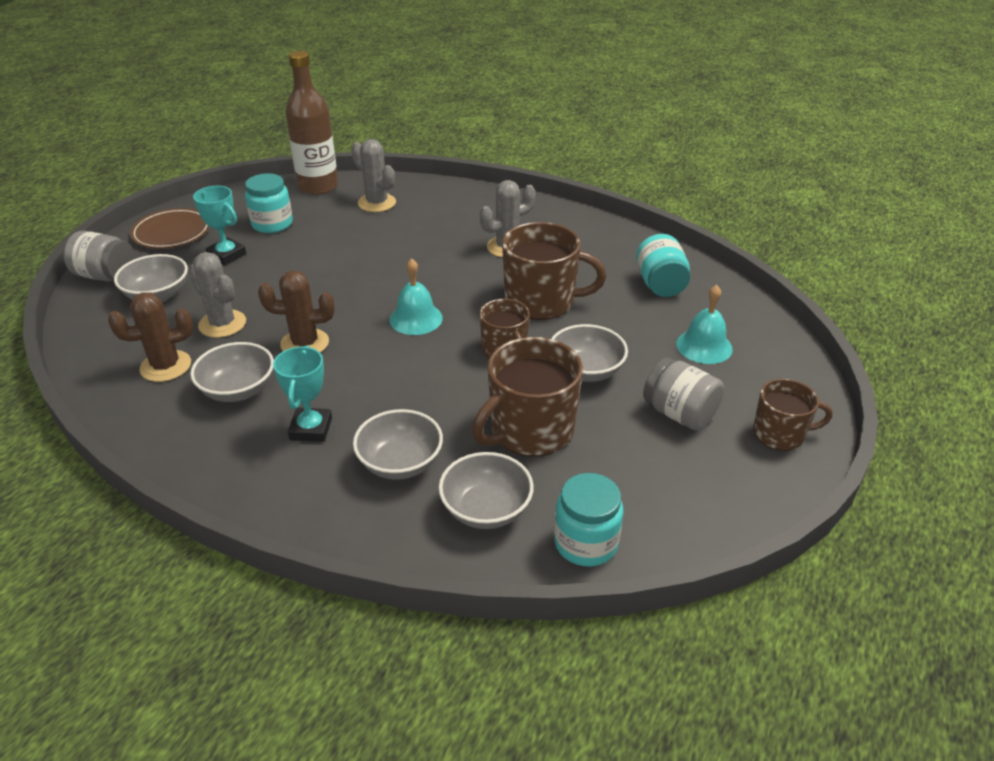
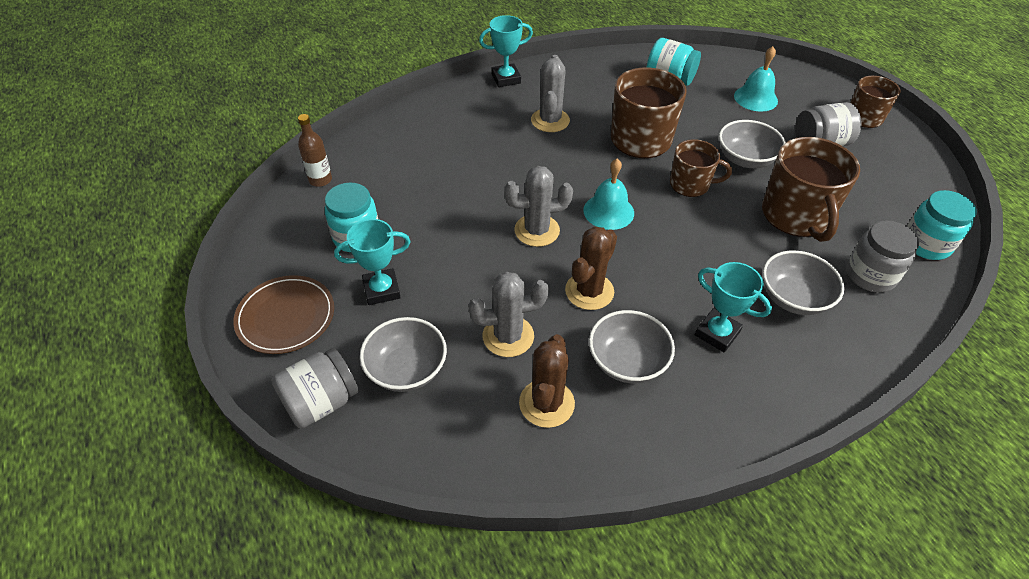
camera: 55 degrees left, 10 degrees up
brown bottle [285,51,338,195] -> brown bottle [298,114,332,187], size x0.50
grey cactus [351,139,396,212] -> grey cactus moved to [504,166,573,247]
grey bowl [439,452,534,529] -> grey jar [846,220,919,293]
none -> turquoise trophy [479,15,533,87]

